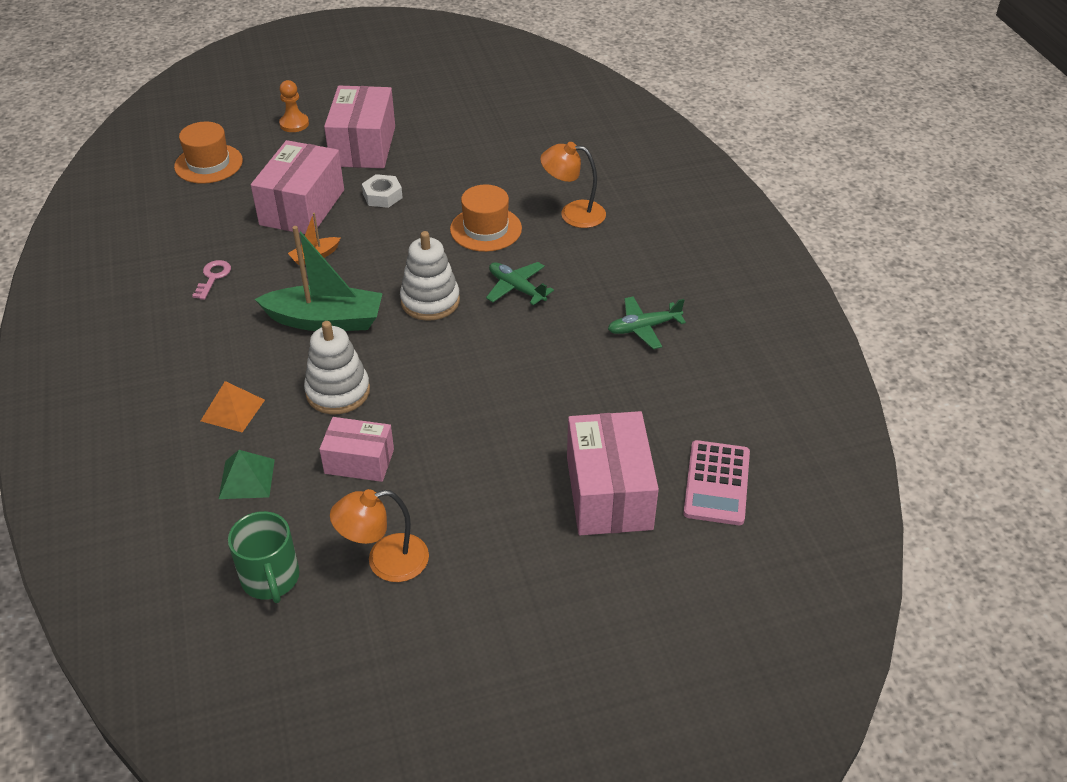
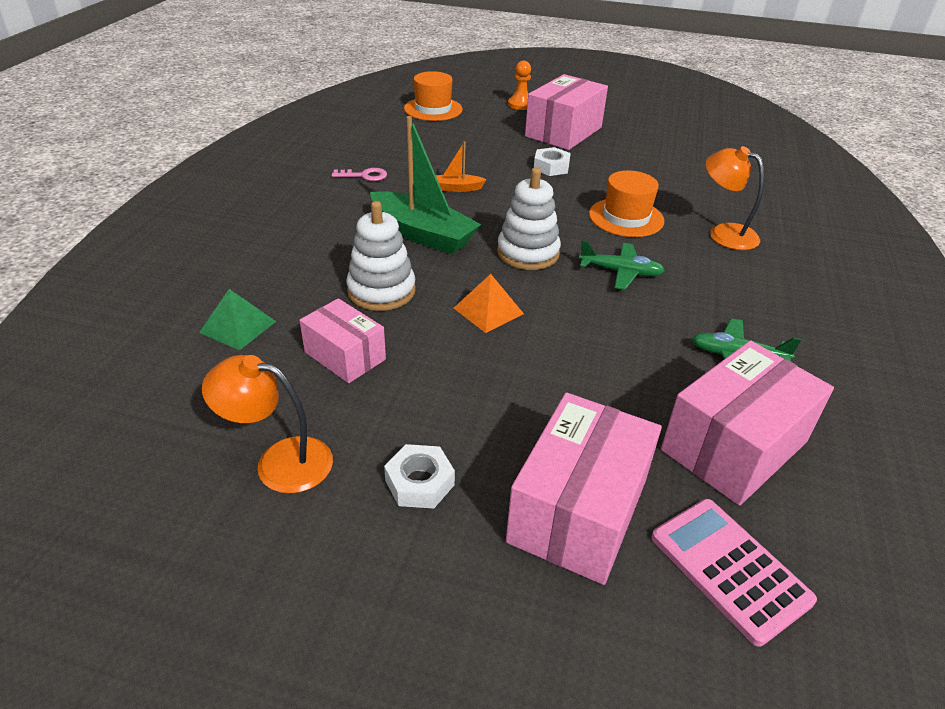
camera: 30 degrees right, 5 degrees down
pink key [192,260,231,300] -> pink key turned 45 degrees clockwise [332,168,387,181]
orange pyramid [201,381,265,432] -> orange pyramid moved to [454,274,524,333]
green mug [228,511,300,603] -> none
pink box [251,140,344,234] -> pink box moved to [661,340,834,506]
green plane [486,262,554,305] -> green plane turned 120 degrees clockwise [579,240,665,290]
pink calculator [683,440,750,525] -> pink calculator turned 105 degrees clockwise [651,499,817,647]
none -> white nut [384,444,455,509]

